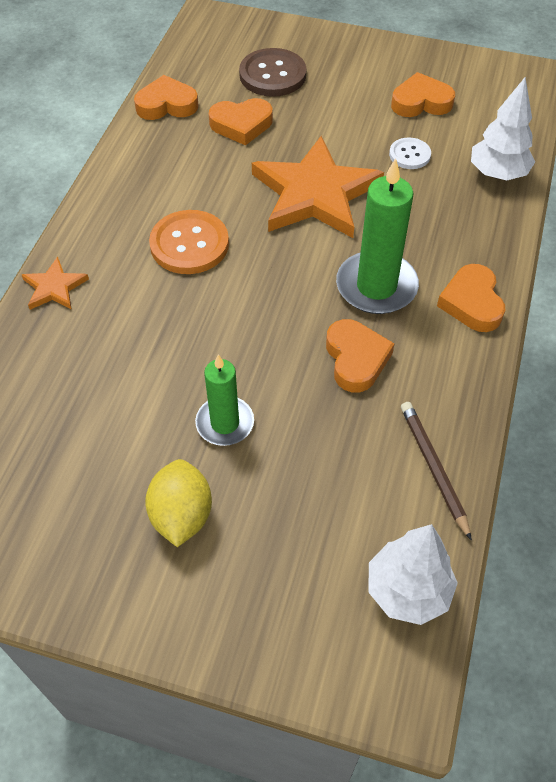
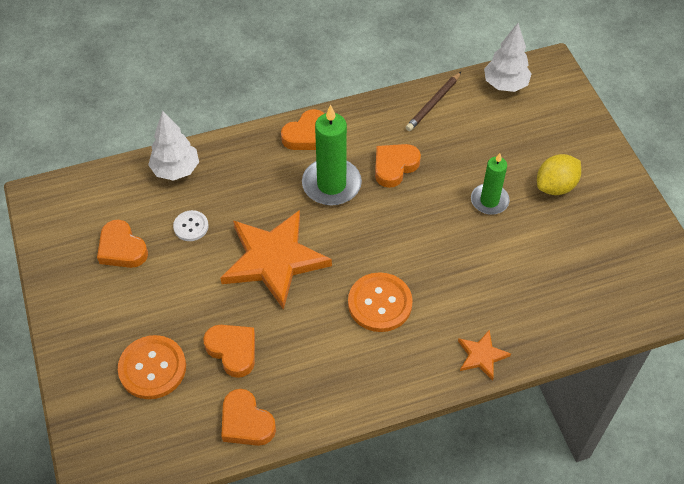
camera: 125 degrees left, 0 degrees up
brown button [239,48,306,97] -> orange button [118,335,186,399]

